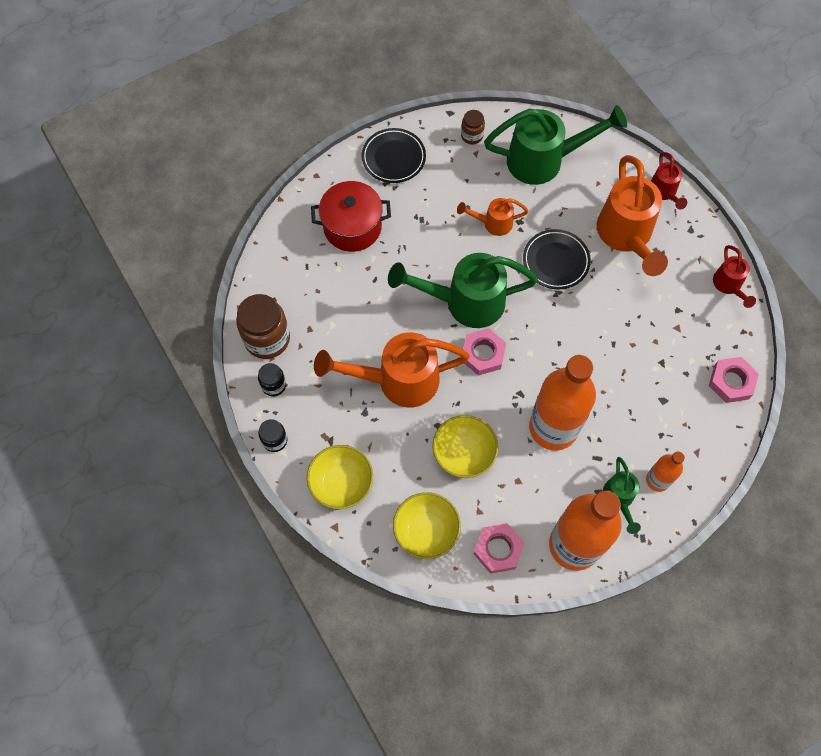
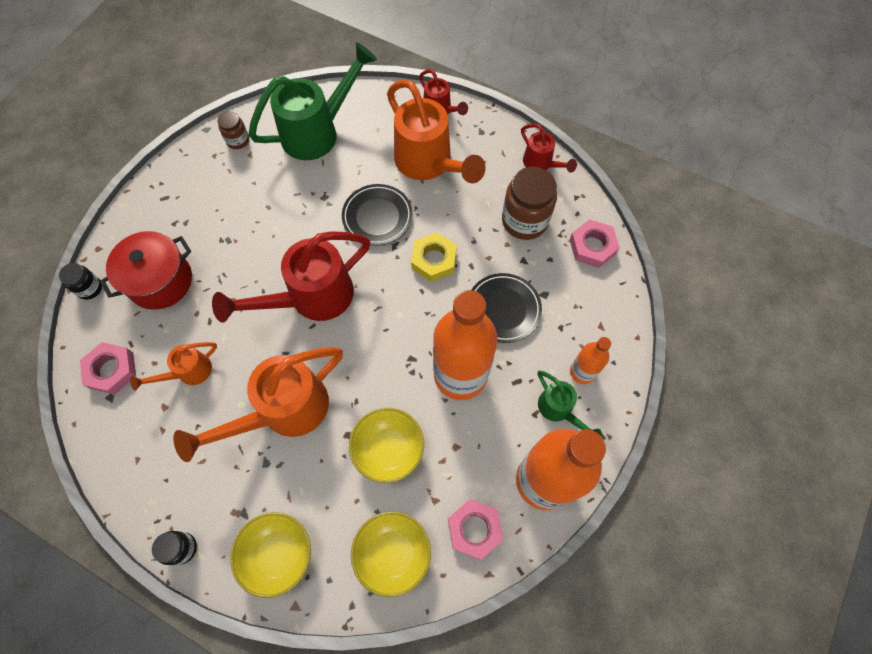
camera: 30 degrees left, 0 degrees up
brown jar [236,294,290,359] -> brown jar moved to [502,167,557,240]
black jar [258,363,286,397] -> black jar moved to [59,263,102,300]
black plate [362,128,426,183] -> black plate moved to [472,273,542,343]
green watering can [388,253,538,328] -> red watering can [212,231,370,323]
orange watering can [457,198,529,236] -> orange watering can moved to [130,342,217,391]
pink nut [463,328,506,376] -> pink nut moved to [80,342,136,395]
none -> yellow nut [411,232,457,282]

